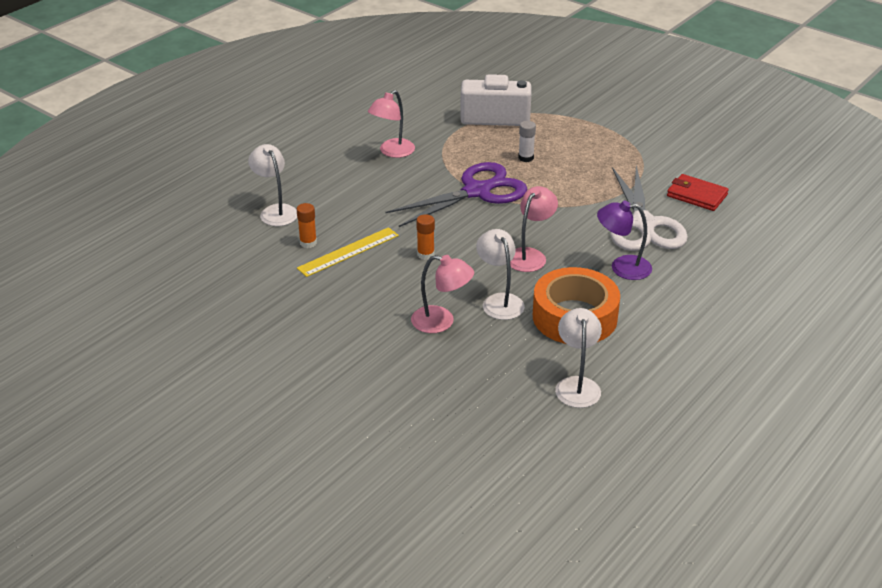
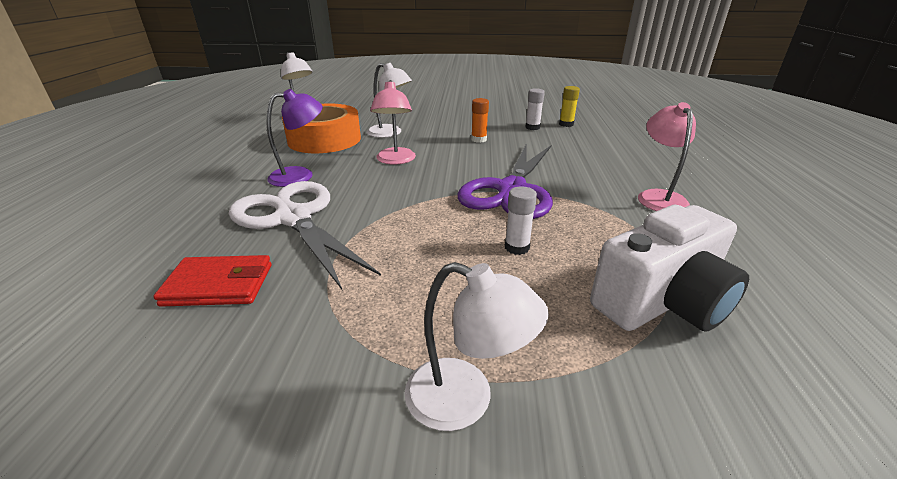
camera: 145 degrees right, 5 degrees down
white lamp [248,144,297,226] -> white lamp moved to [404,262,549,431]
orange glue stick [297,203,317,248] -> yellow glue stick [559,86,580,127]
yellow ruler [297,227,399,277] -> white glue stick [525,88,545,130]
pink lamp [411,255,474,333] -> none

